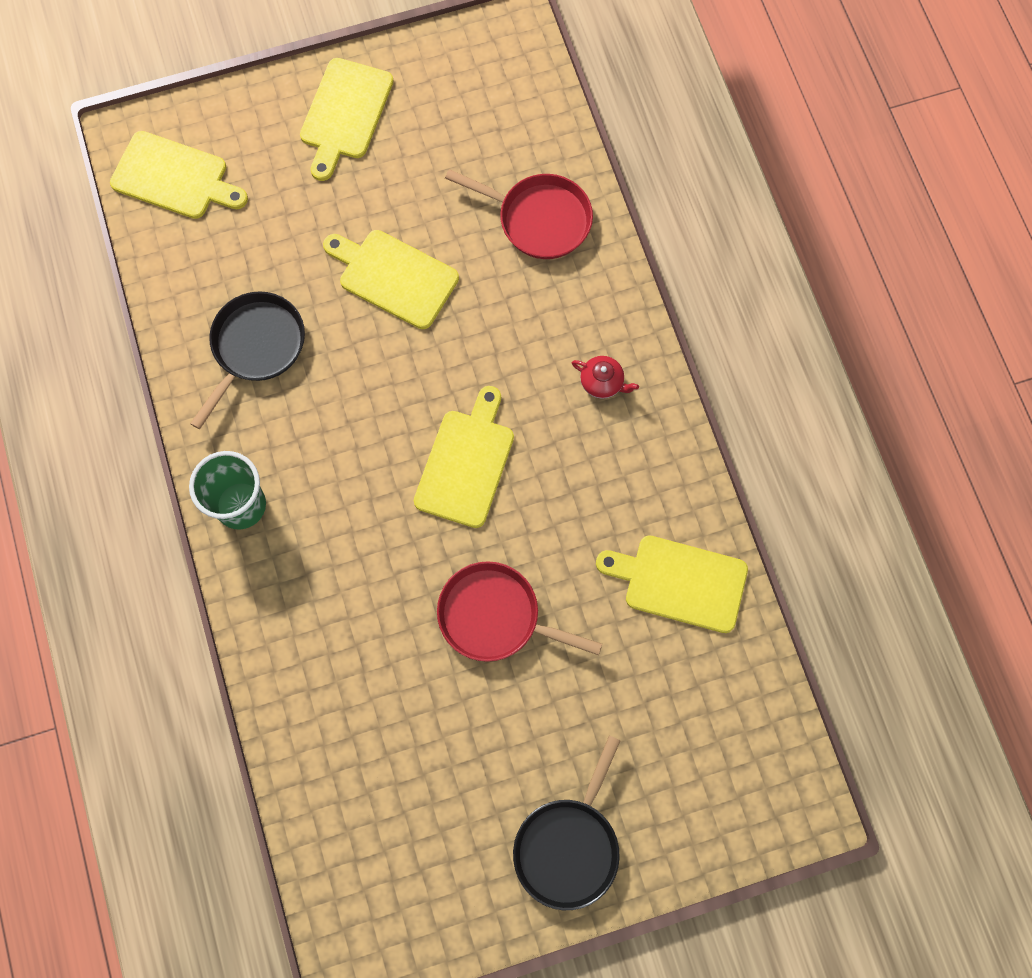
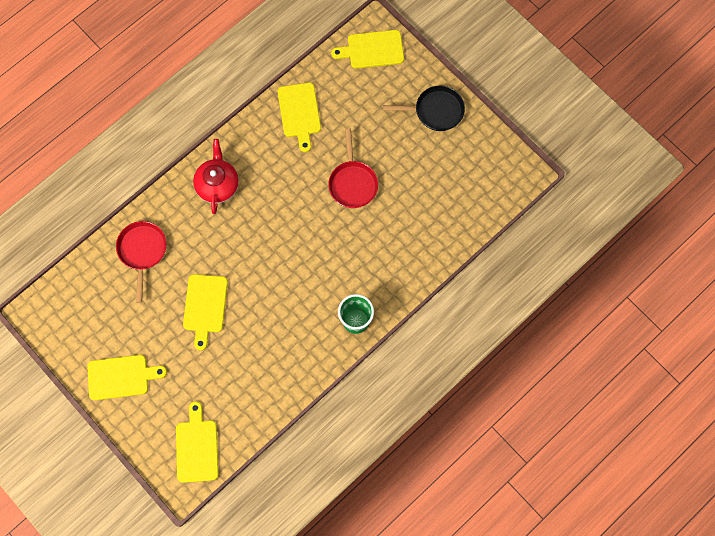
camera: 115 degrees left, 0 degrees up
black pan [190,291,305,429] -> none
yellow cutting board [414,386,514,528] -> yellow cutting board moved to [331,30,404,69]
red teapot [572,356,639,399] -> red teapot [193,139,239,214], size x1.97

